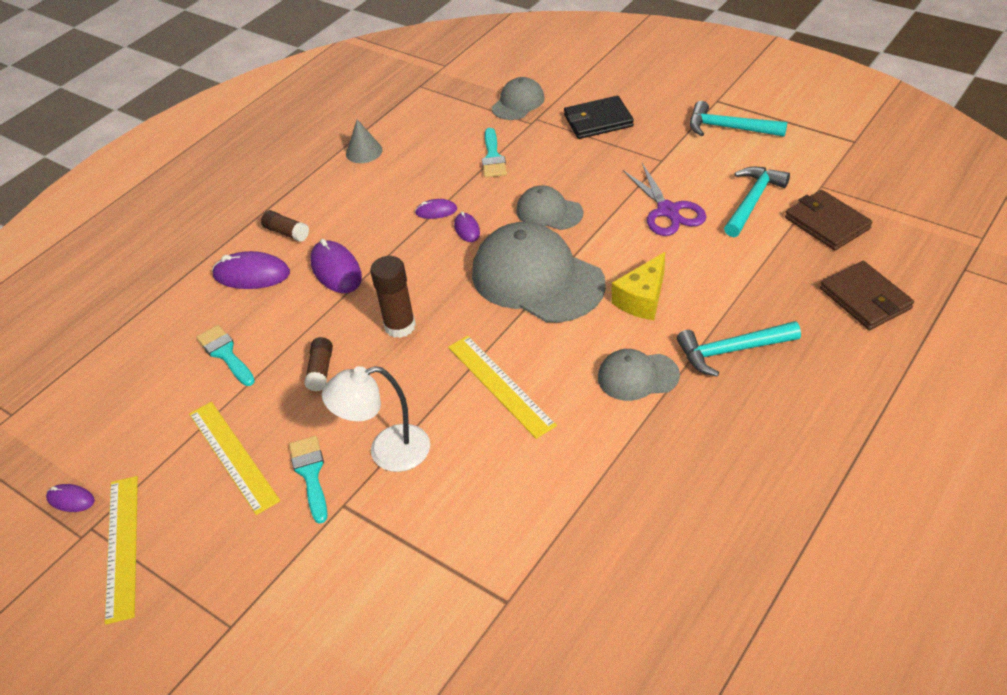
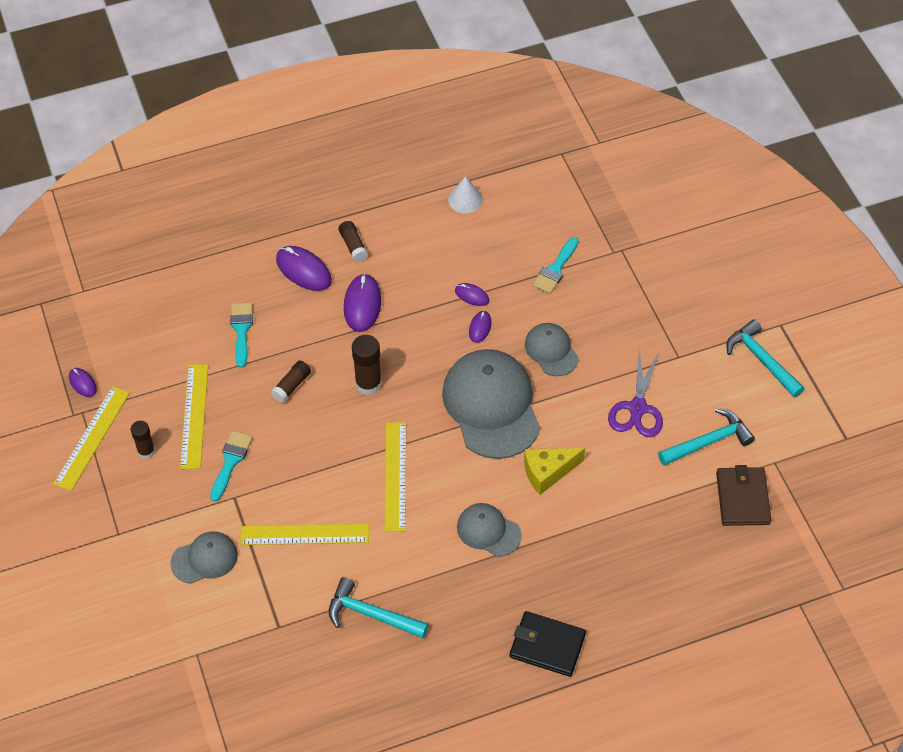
camera: 30 degrees right, 10 degrees up
white lamp [322,366,430,472] -> none
grey cone [346,119,383,163] -> white cone [448,176,483,213]
grey cap [492,77,545,120] -> grey cap moved to [170,532,238,584]
black wallet [564,96,634,139] -> black wallet moved to [510,611,586,677]
turquoise hammer [677,321,801,377] -> turquoise hammer moved to [329,577,429,638]
brown wallet [820,261,914,330] -> none
none -> brown glue stick [131,421,155,459]
none -> yellow ruler [240,524,369,545]

